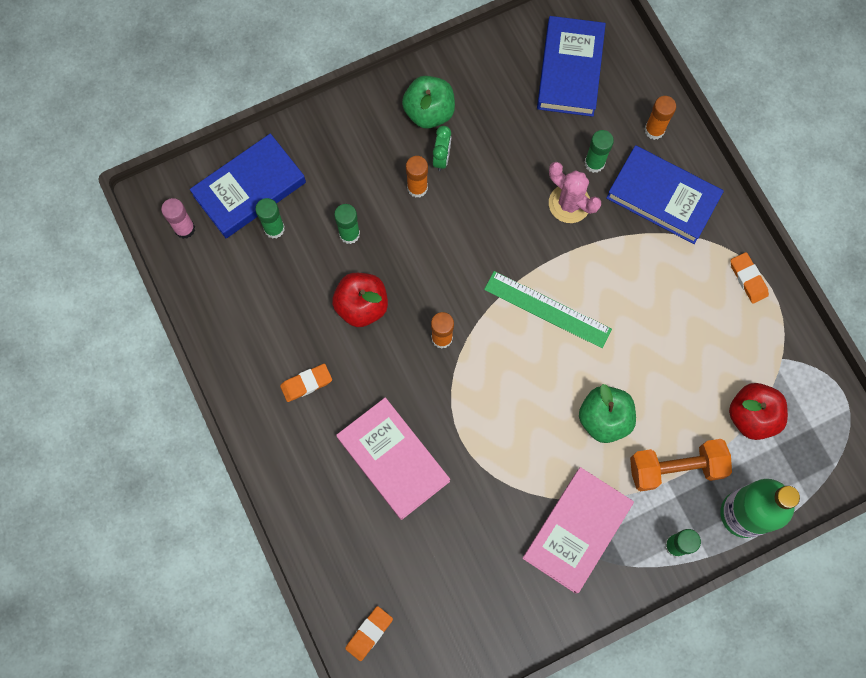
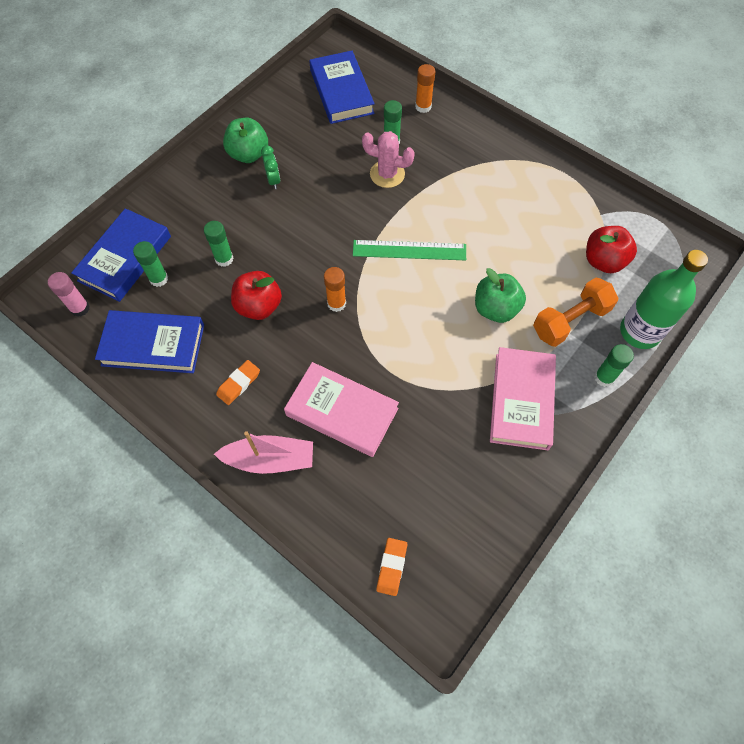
camera: 25 degrees left, 10 degrees down
orange glue stick [406,156,428,198] -> none
blue book [606,145,724,244] -> blue book moved to [95,310,204,373]
orange eraser [730,252,769,304] -> none
none -> pink boat [214,431,313,474]

